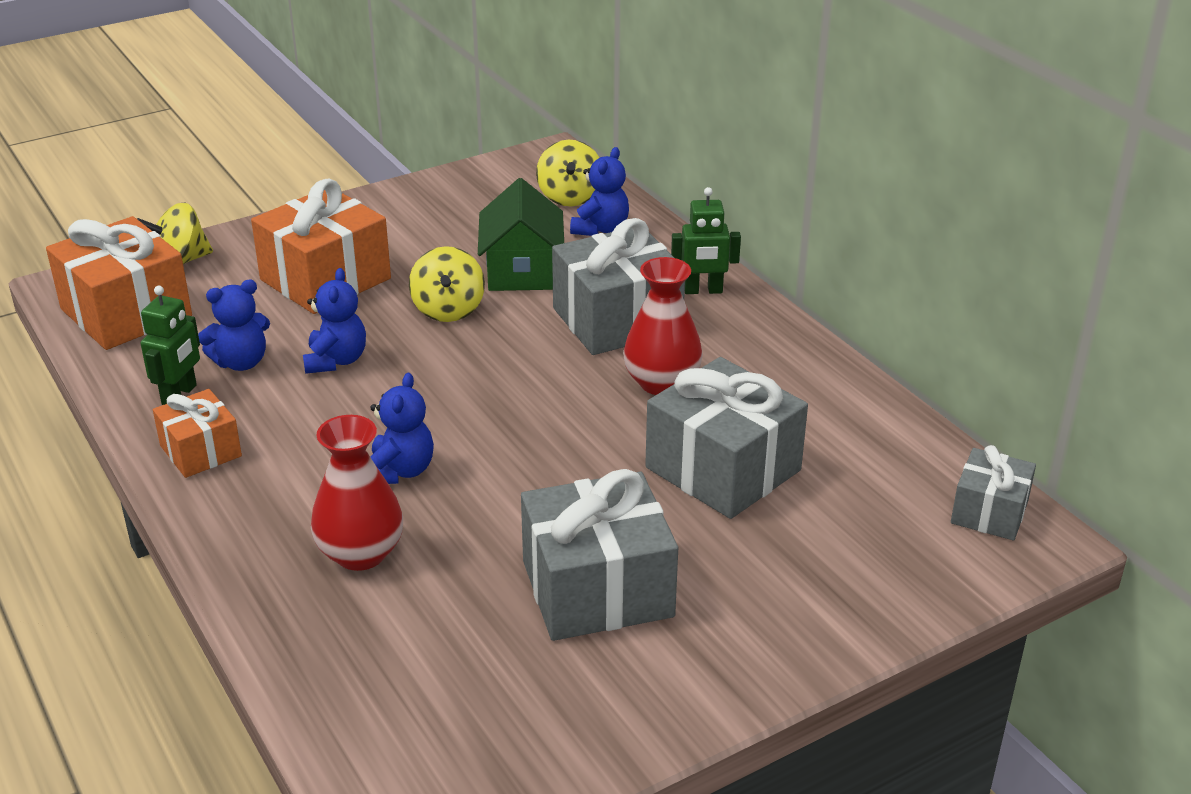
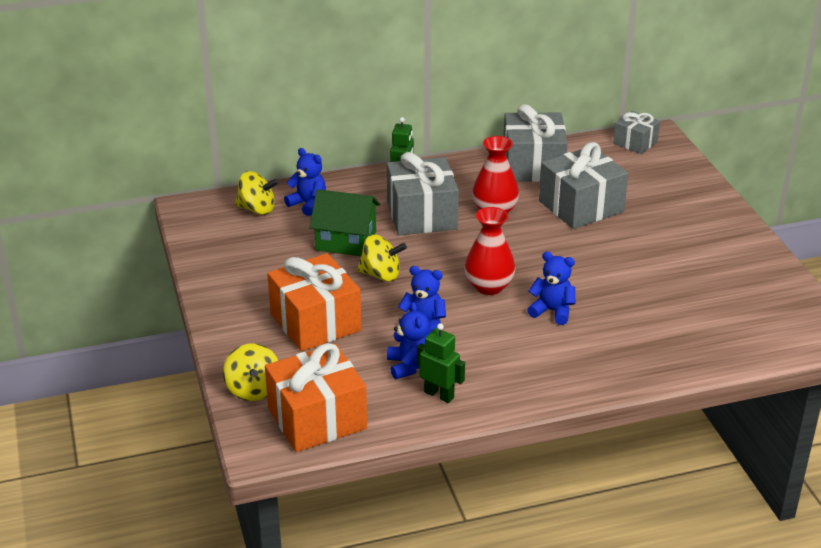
camera: 75 degrees left, 0 degrees up
orange gift [153,389,242,478] -> none
red vase [311,415,403,571] -> red vase moved to [464,207,515,295]
grey gift [521,469,678,641] -> grey gift moved to [504,104,568,182]

